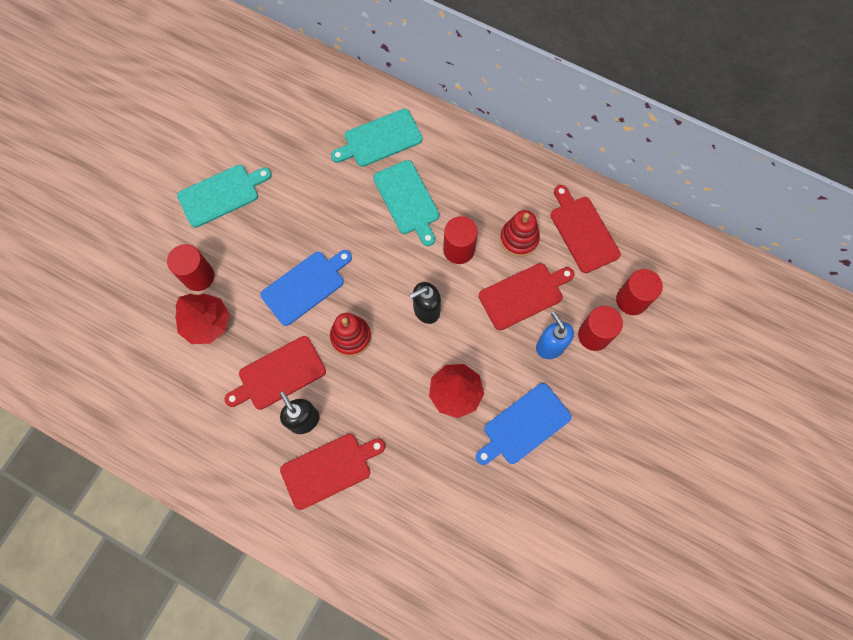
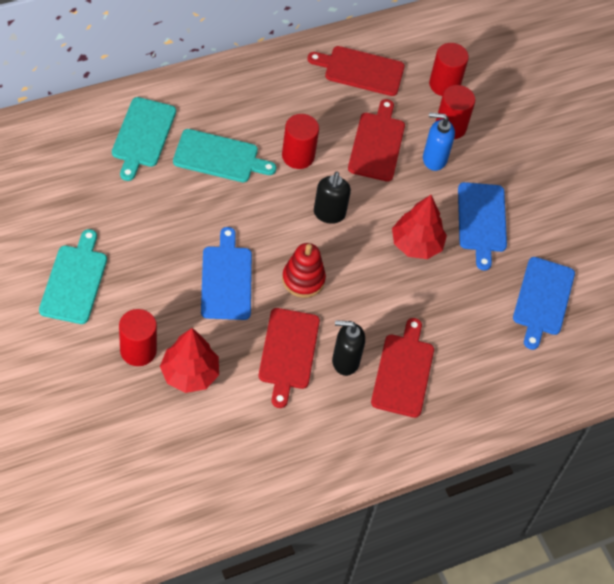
camera: 60 degrees left, 15 degrees down
red stacking toy [500,210,540,257] -> none
none -> blue cutting board [513,257,575,350]

